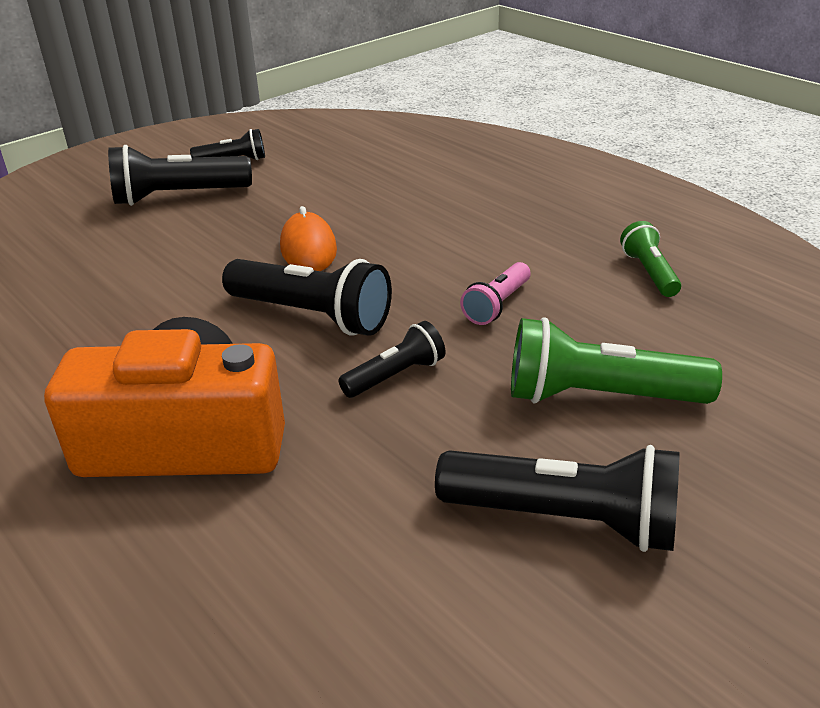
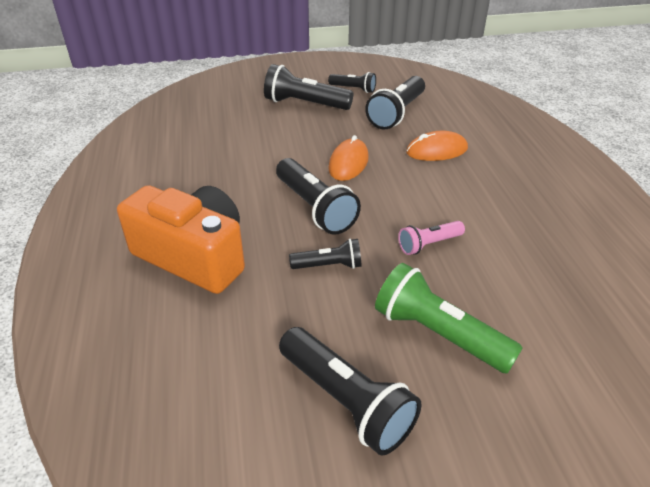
camera: 30 degrees right, 5 degrees up
green flashlight [620,221,681,297] -> none
none -> black flashlight [365,76,425,129]
none -> orange mouse [406,131,468,161]

